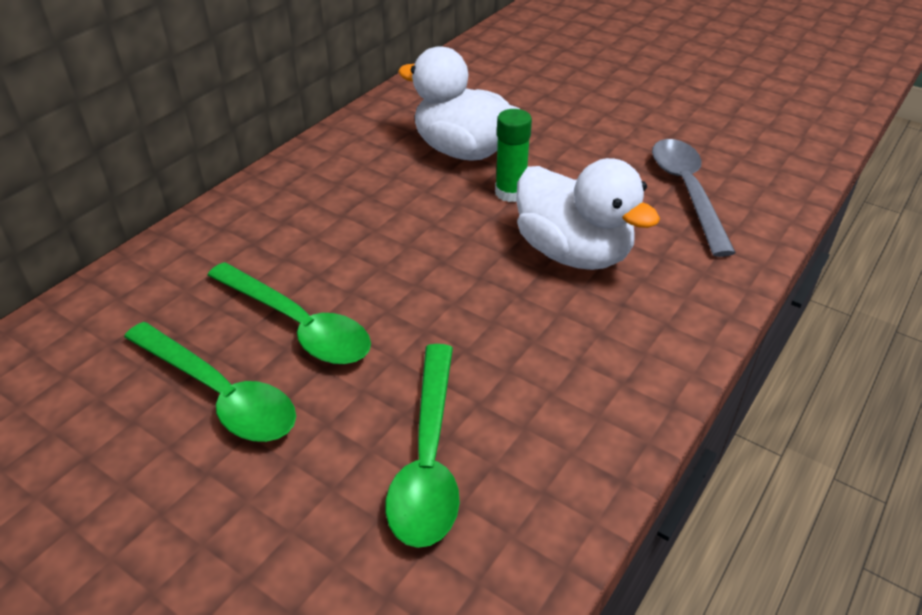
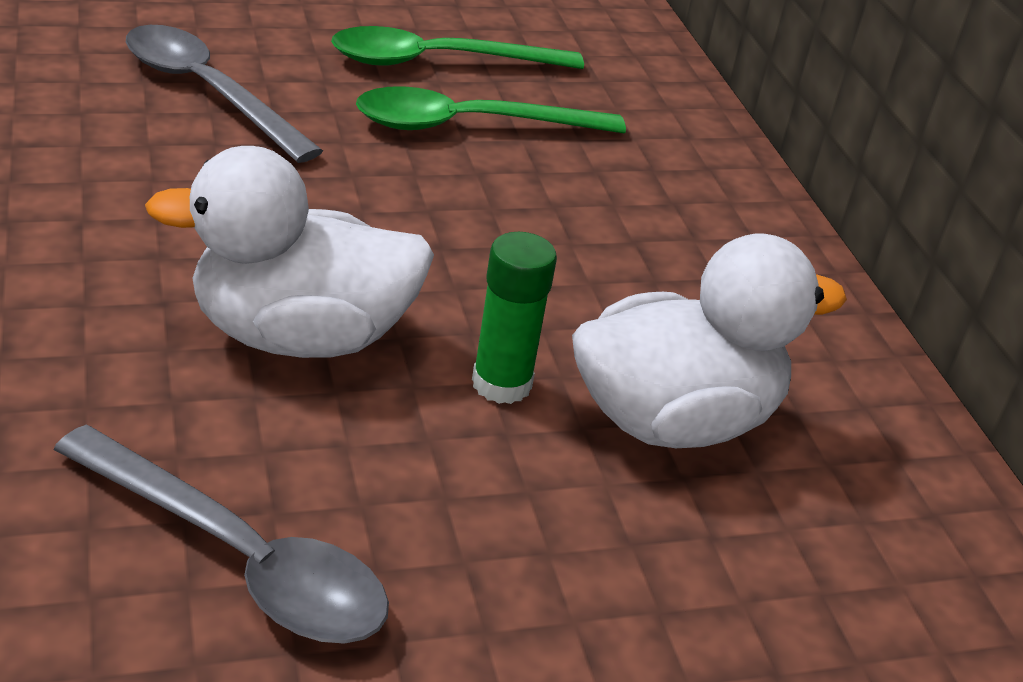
camera: 125 degrees right, 5 degrees down
green spoon [386,344,460,548] -> grey spoon [126,25,323,163]

